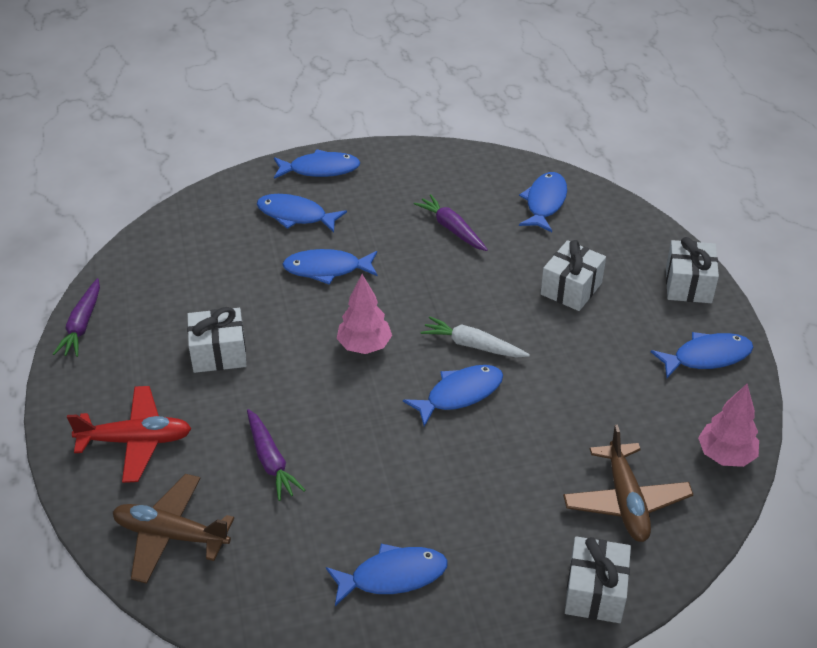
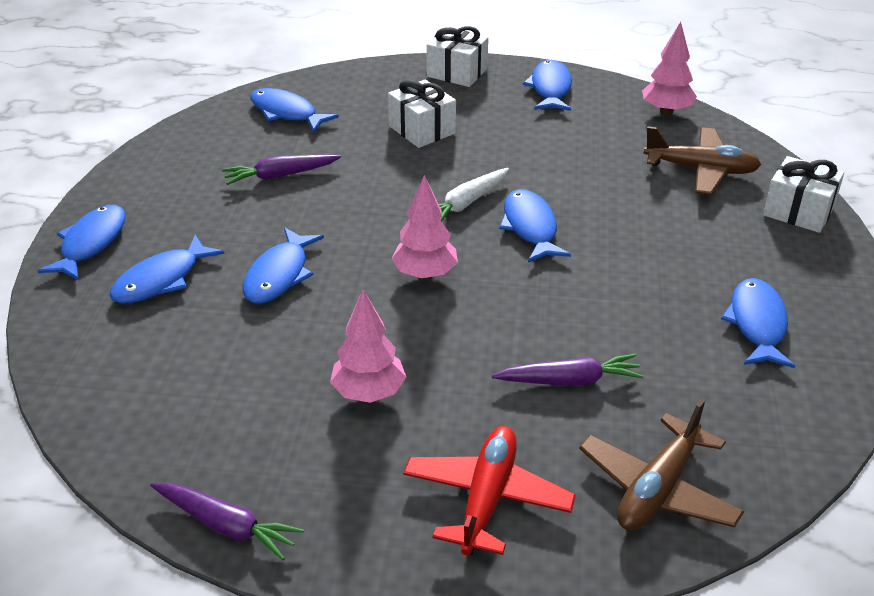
camera: 70 degrees left, 5 degrees down
white gift [187,307,246,373] -> pink tree [330,290,406,403]

